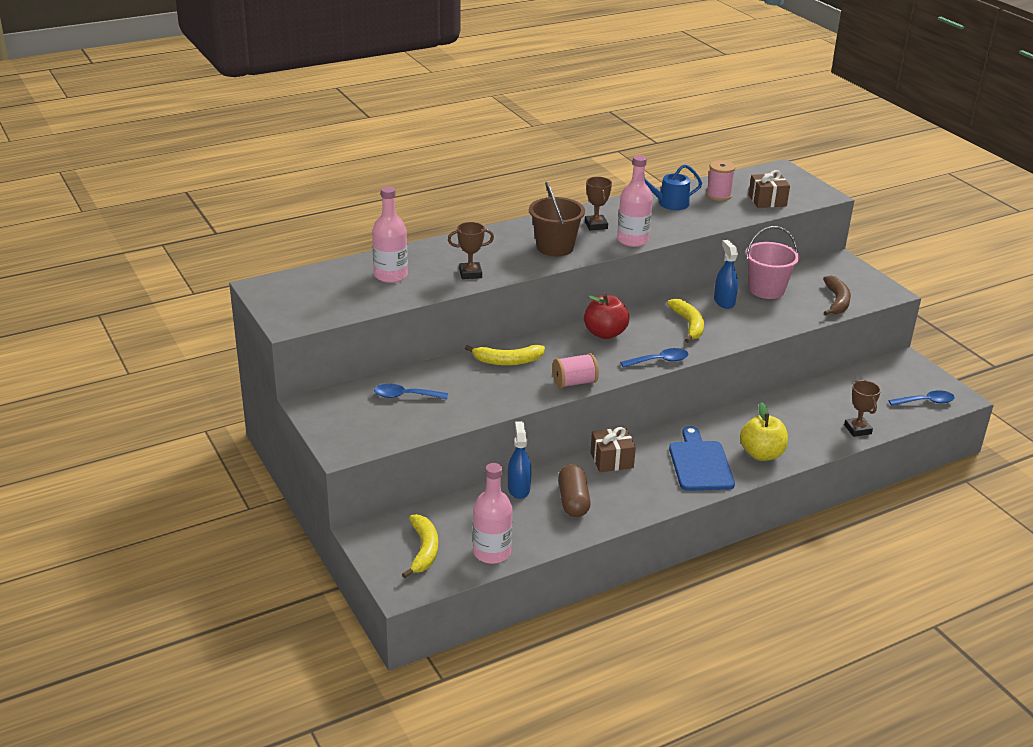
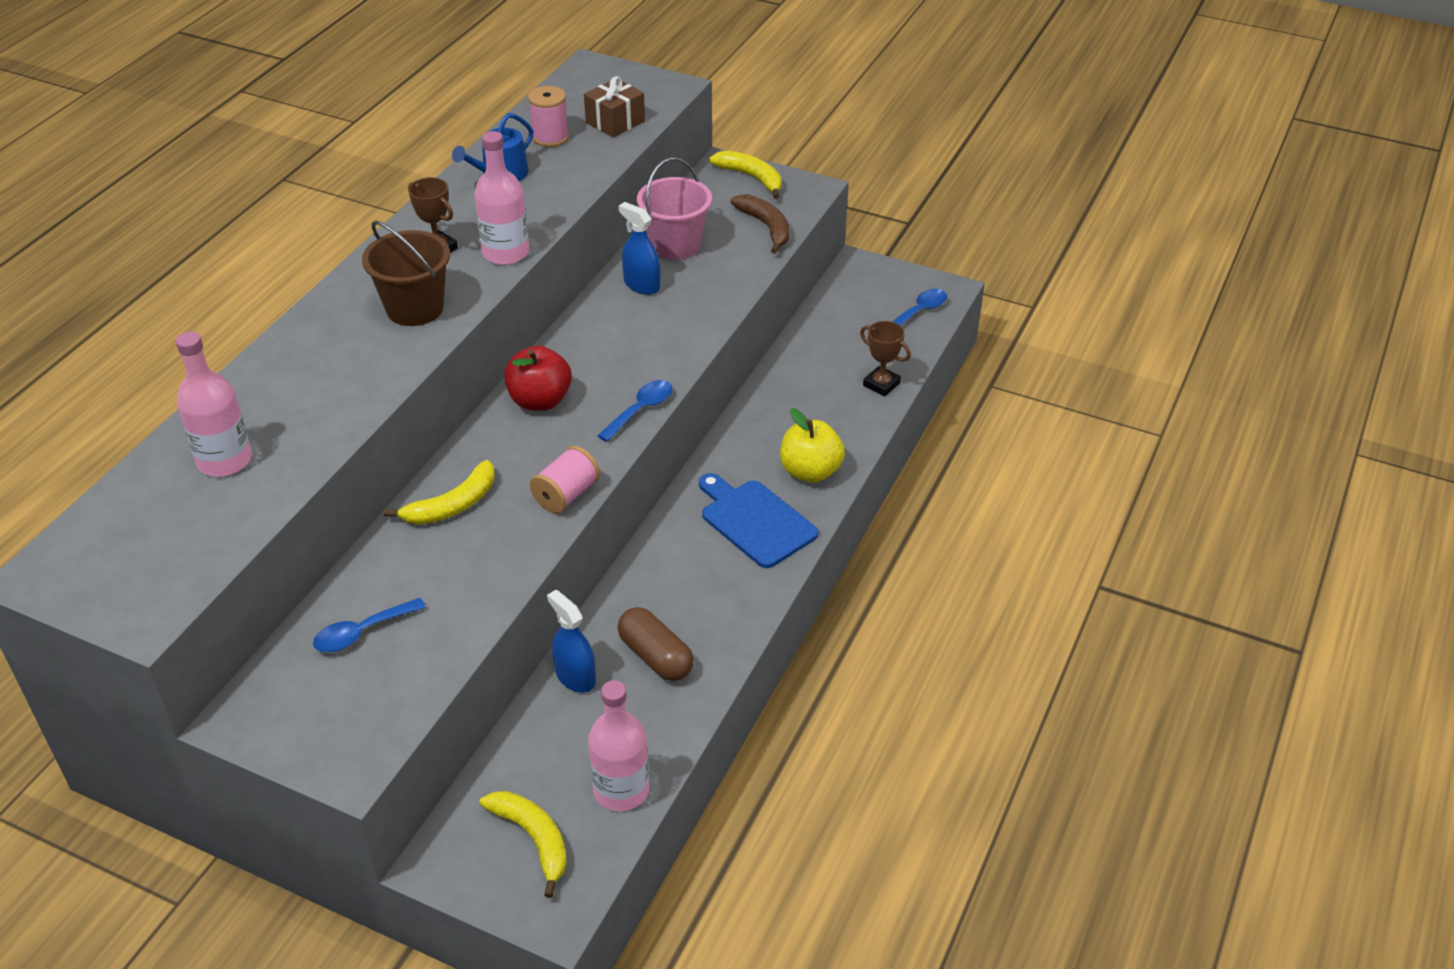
camera: 35 degrees left, 10 degrees up
brown trophy [448,222,494,279] -> none
brown gift [590,427,636,472] -> none
yellow banana [667,299,704,343] -> yellow banana moved to [709,151,781,199]

